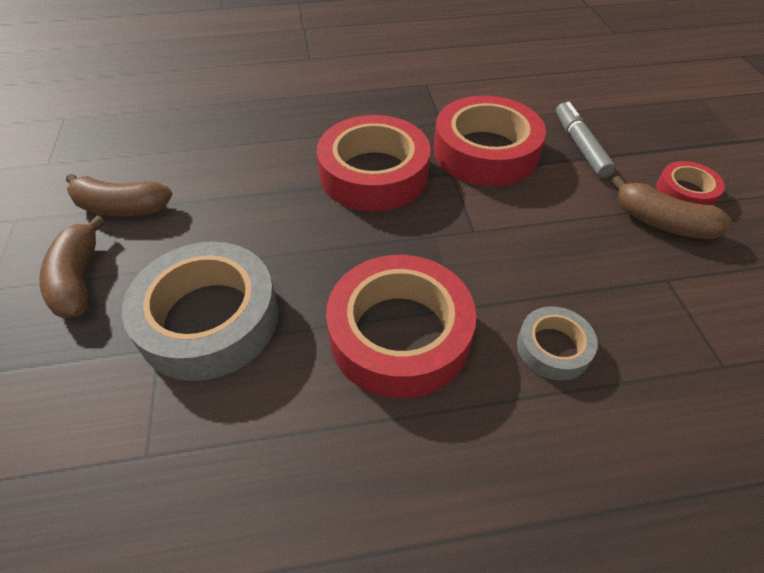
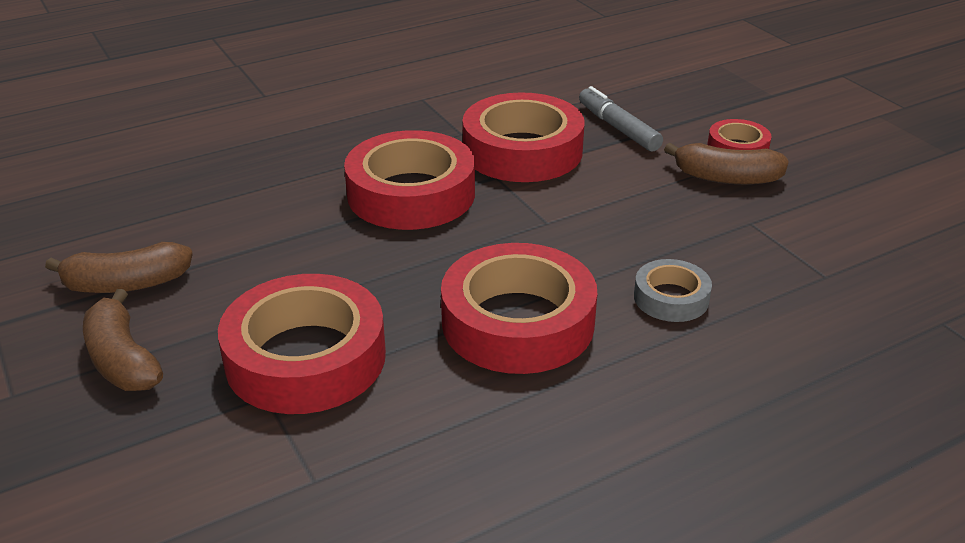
camera: 20 degrees left, 15 degrees down
grey tape [122,242,278,381] -> red tape [218,274,386,414]

